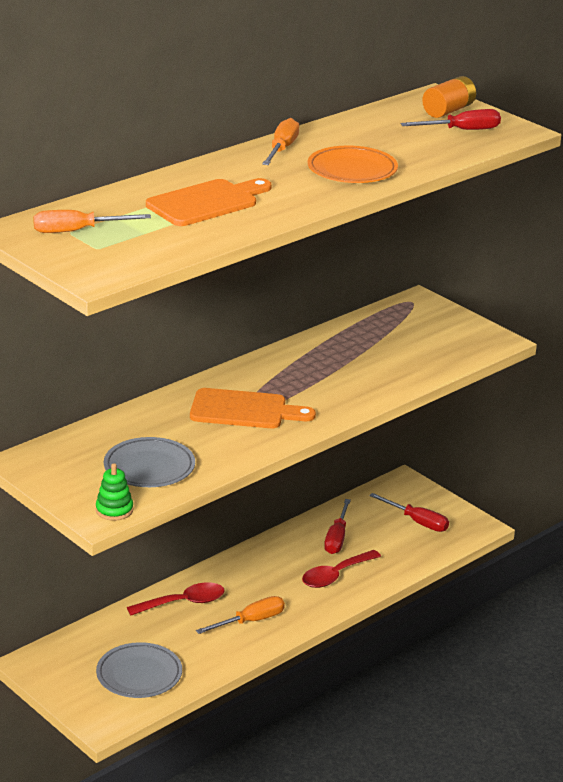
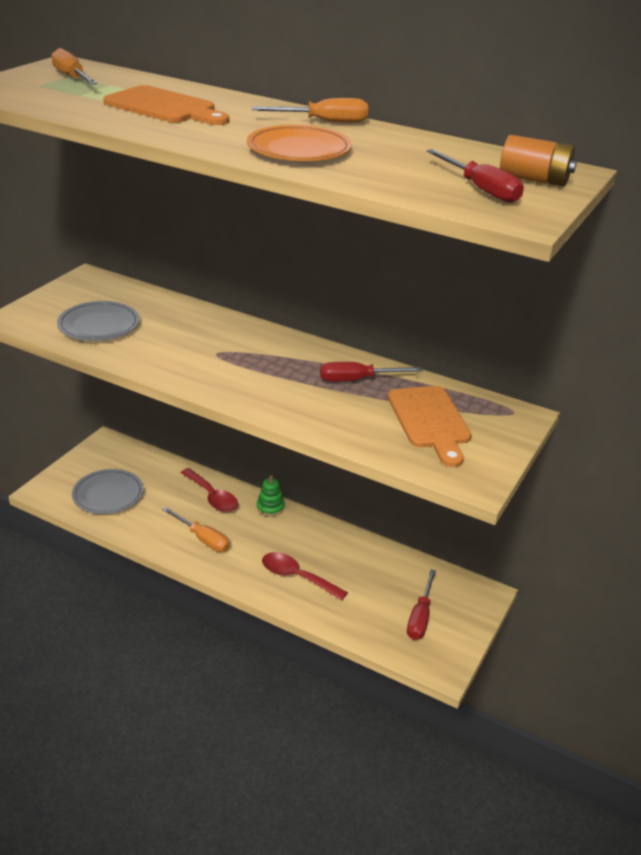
camera: 70 degrees right, 5 degrees up
green stacking toy [96,463,133,521] -> green stacking toy moved to [257,475,285,517]
orange cutting board [190,388,316,428] -> orange cutting board moved to [388,386,472,467]
red screwdriver [324,499,351,554] -> red screwdriver moved to [320,362,422,382]

